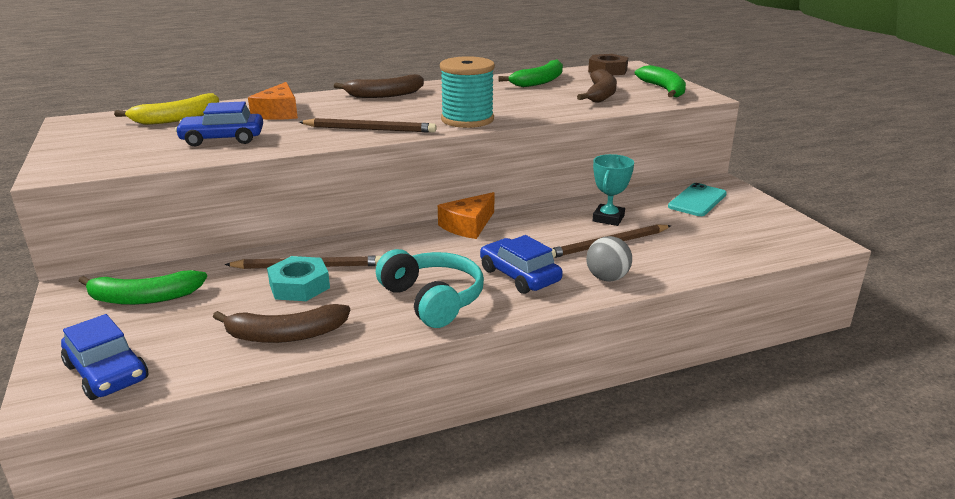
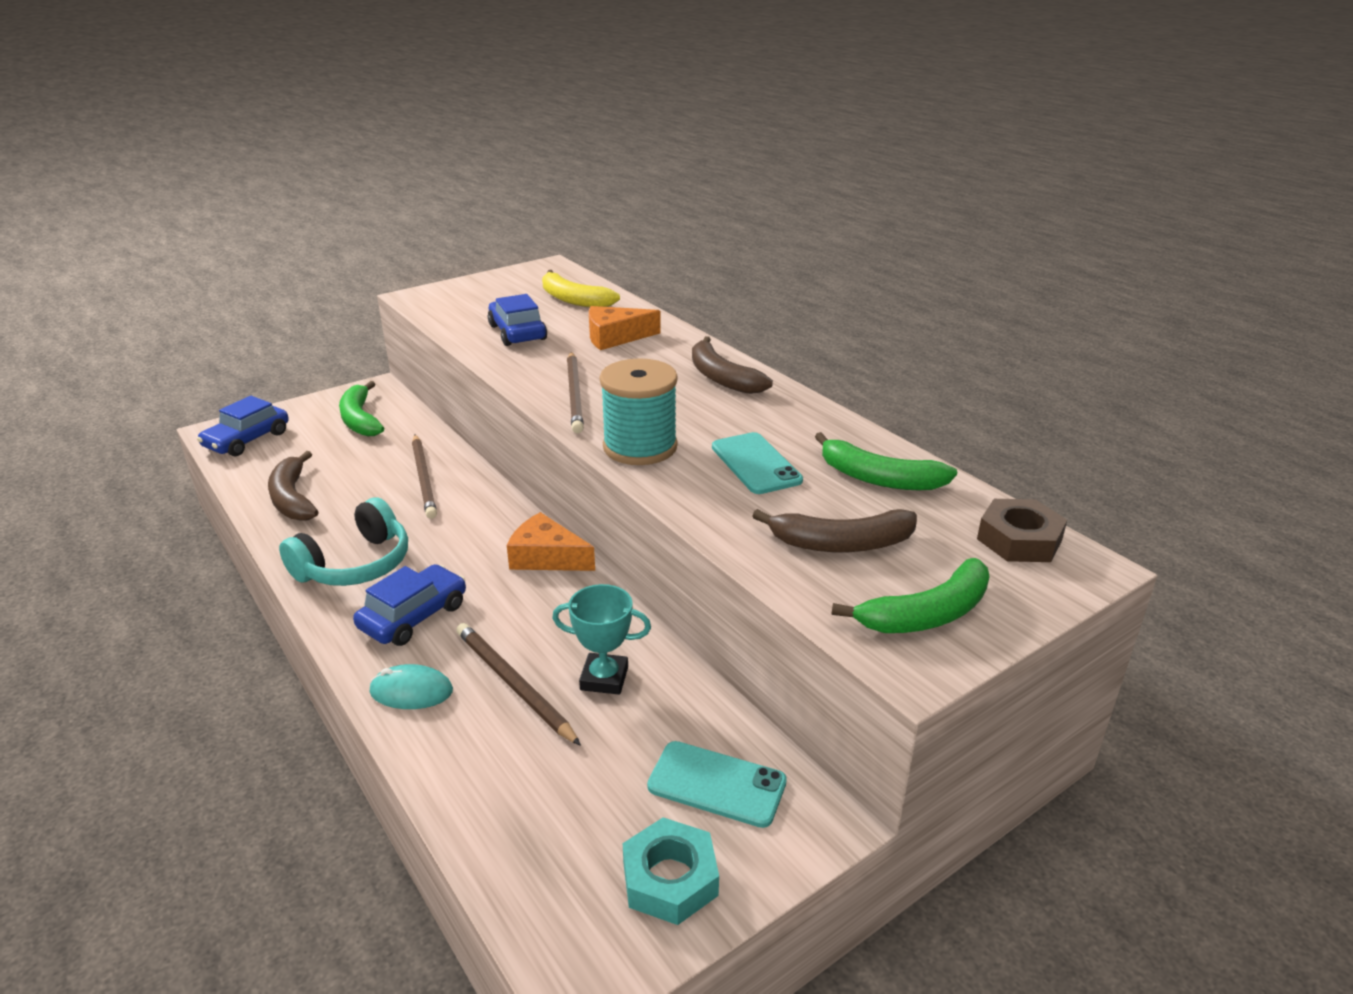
camera: 75 degrees right, 5 degrees up
turquoise nut [267,256,330,301] -> turquoise nut moved to [623,817,719,925]
grey ball [586,236,632,282] -> turquoise mouse [369,664,453,709]
none -> turquoise phone [712,432,803,494]

